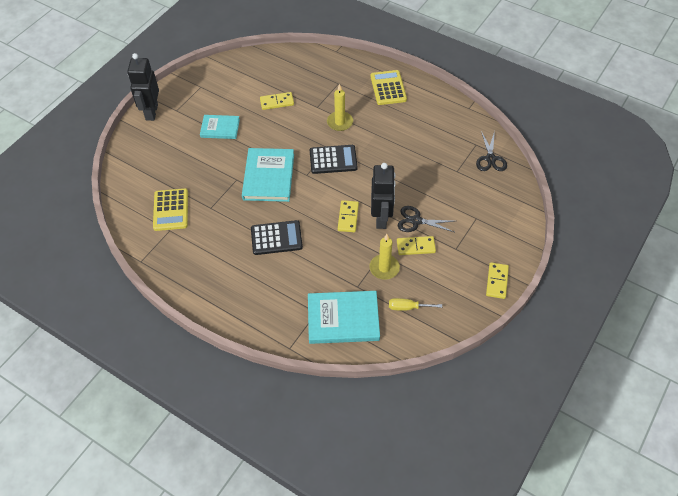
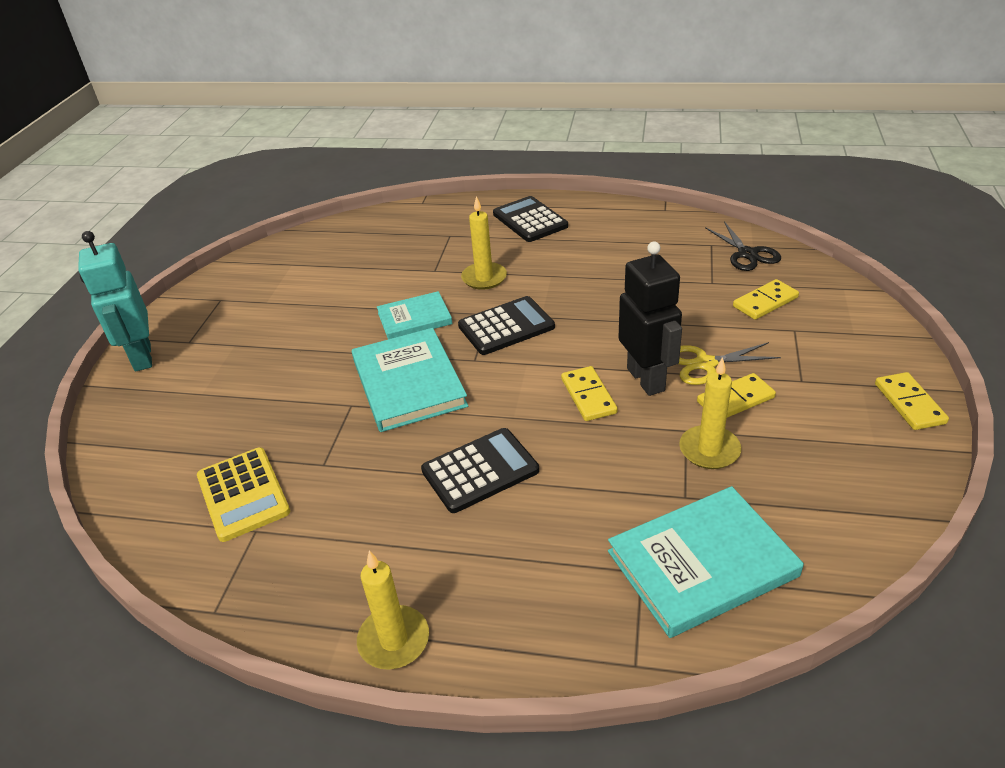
camera: 20 degrees left, 15 degrees down
black robot [127,53,159,121] -> turquoise robot [78,231,152,372]
turquoise book [200,115,240,139] -> turquoise book moved to [377,291,453,339]
yellow domino [260,92,294,110] -> yellow domino moved to [733,279,799,320]
yellow calculator [370,70,407,105] -> black calculator [493,196,568,242]
yellow screwdriver [389,298,442,311] -> none
black scissors [398,206,454,232] -> yellow scissors [679,342,781,385]
none -> yellow candle [357,551,429,670]

